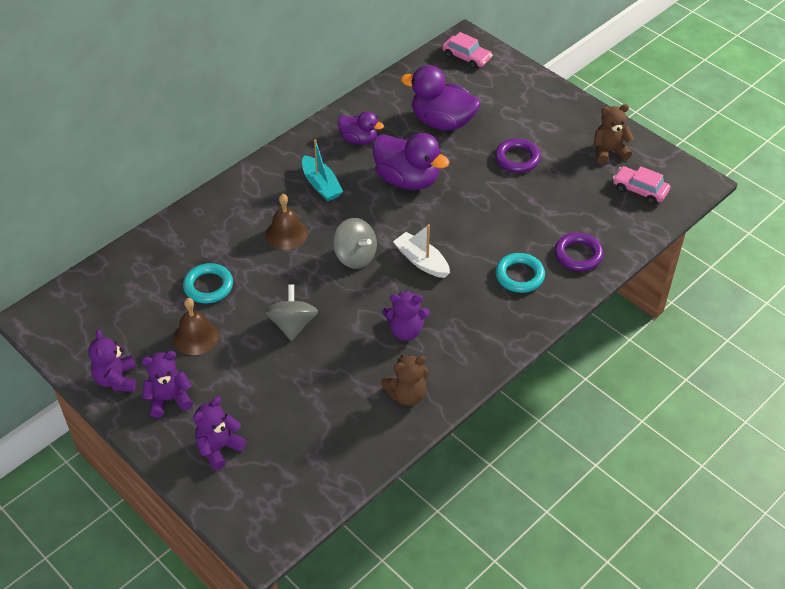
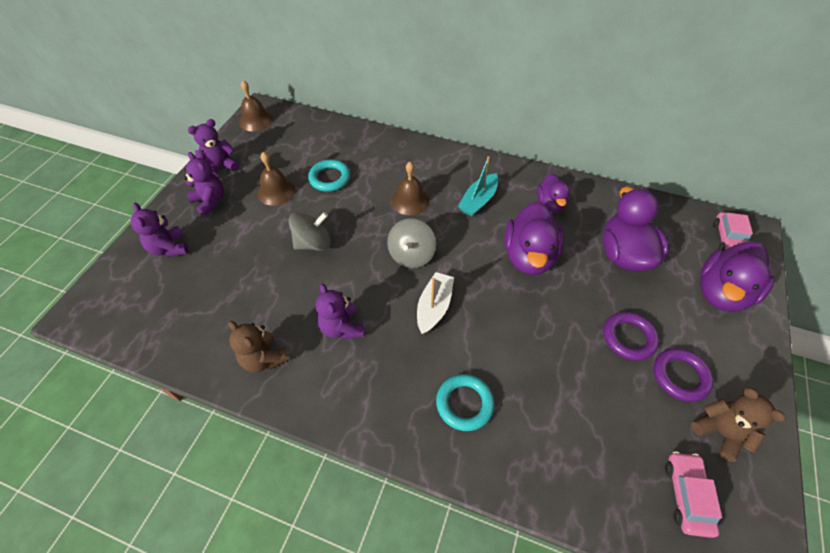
camera: 65 degrees right, 5 degrees up
purple teddy bear [193,397,247,470] -> purple teddy bear turned 135 degrees counterclockwise [131,203,188,257]
purple ring [555,232,604,271] -> purple ring moved to [653,348,714,402]
none -> brown bell [239,80,273,131]
none -> purple duck [700,241,775,312]

